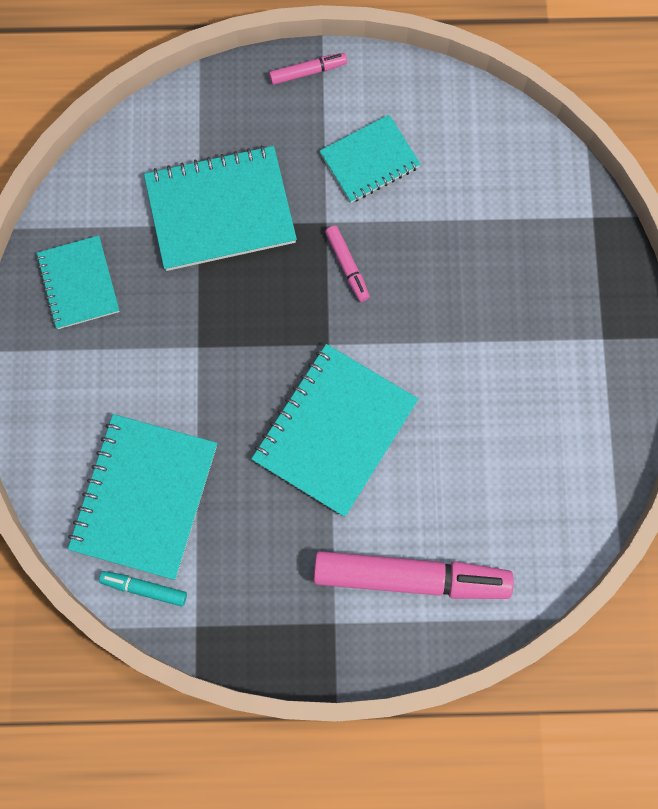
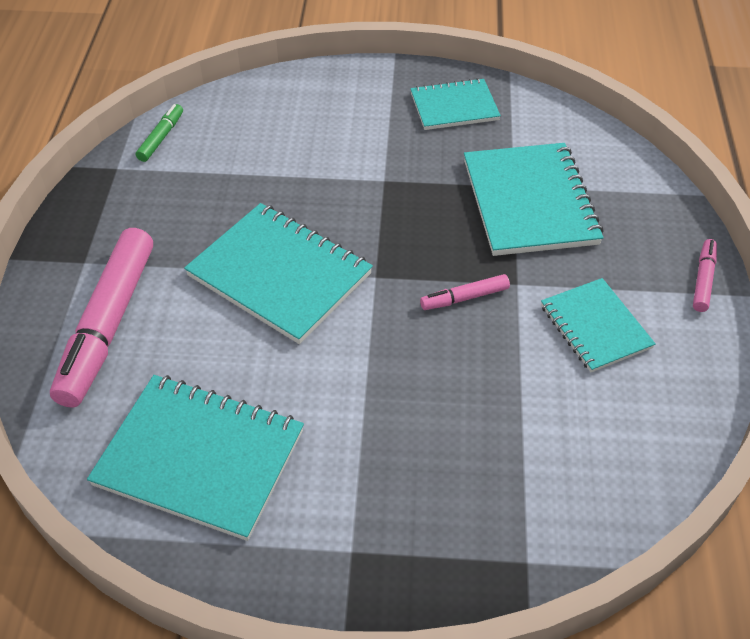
camera: 95 degrees right, 25 degrees down
turquoise notebook [68,414,217,580] -> turquoise notebook moved to [87,375,304,541]
turquoise marker [99,571,187,607] -> green marker [136,104,183,162]
pink marker [269,53,347,85] -> pink marker turned 150 degrees counterclockwise [693,239,717,312]

